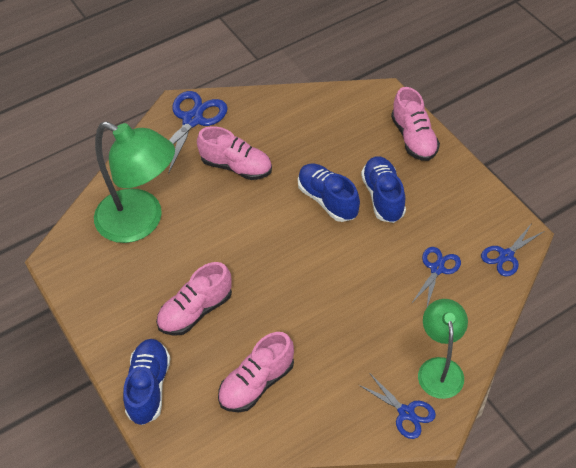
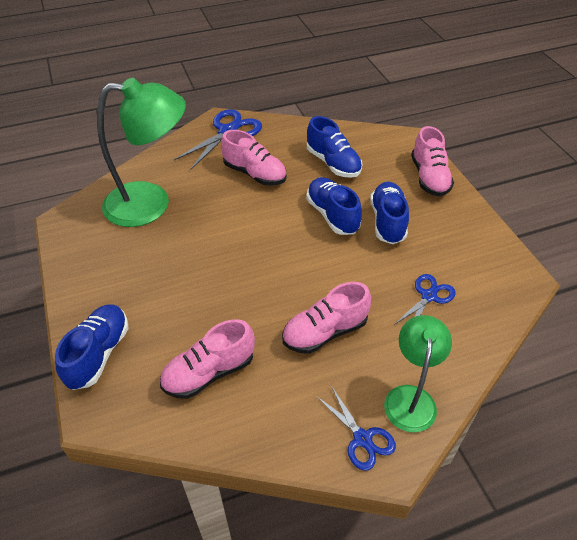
camera: 10 degrees right, 5 degrees down
green lamp [94,121,175,243] -> green lamp turned 45 degrees counterclockwise [97,78,186,227]
pink shoe [156,262,232,336] -> pink shoe moved to [282,282,371,354]
blue scissors [481,223,544,276] -> none
none -> blue shoe [307,116,363,178]

